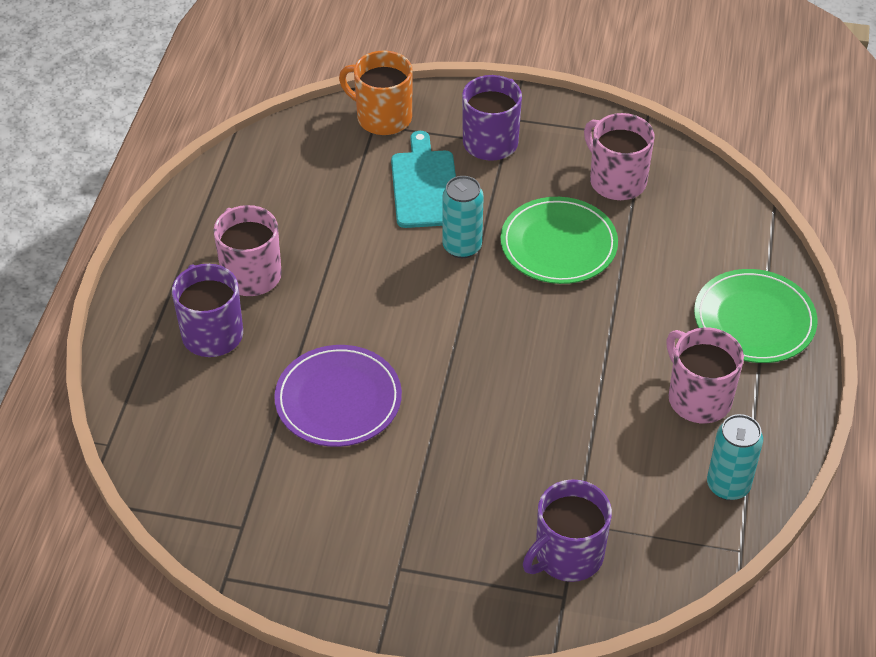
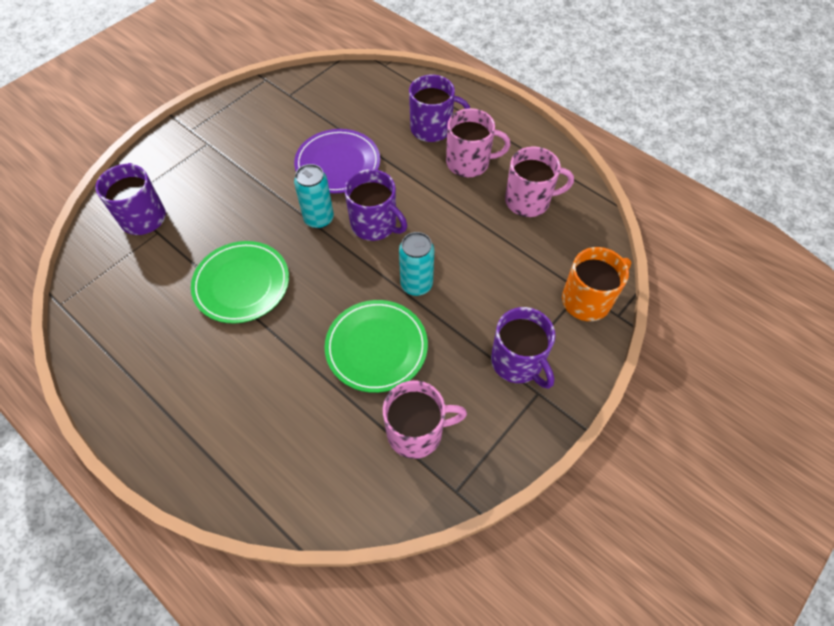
camera: 120 degrees right, 10 degrees up
turquoise cutting board [391,131,456,228] -> none
pink mug [666,327,744,423] -> pink mug moved to [505,146,574,217]
green plate [694,269,817,363] -> green plate moved to [191,241,289,324]
turquoise can [707,414,763,500] -> turquoise can moved to [294,164,334,229]
none -> purple mug [344,169,407,241]

